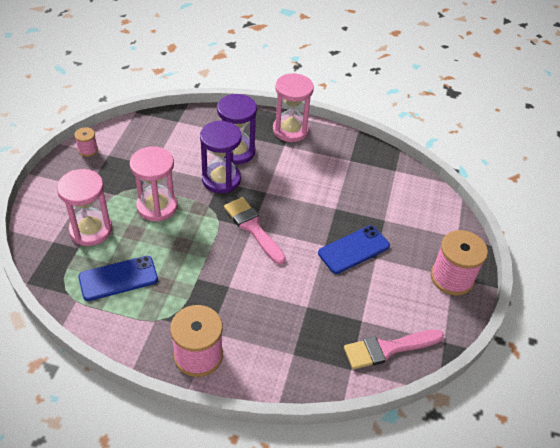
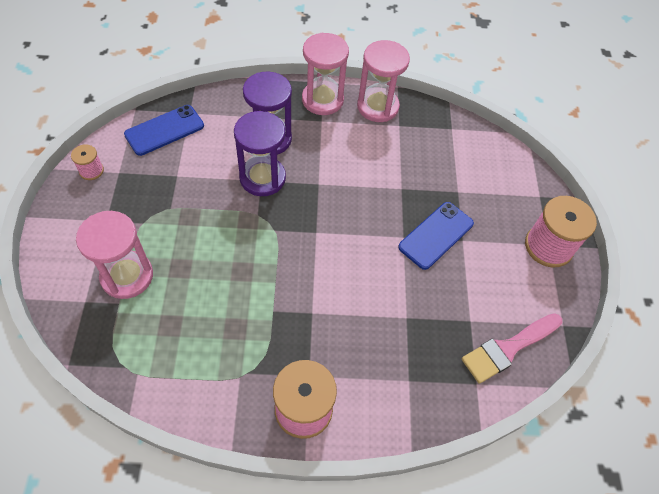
camera: 15 degrees left, 10 degrees up
blue phone [78,256,158,301] -> blue phone moved to [124,105,204,156]
pink hourglass [130,147,178,222] -> pink hourglass moved to [357,40,410,122]
pink brush [224,197,286,265] -> none

